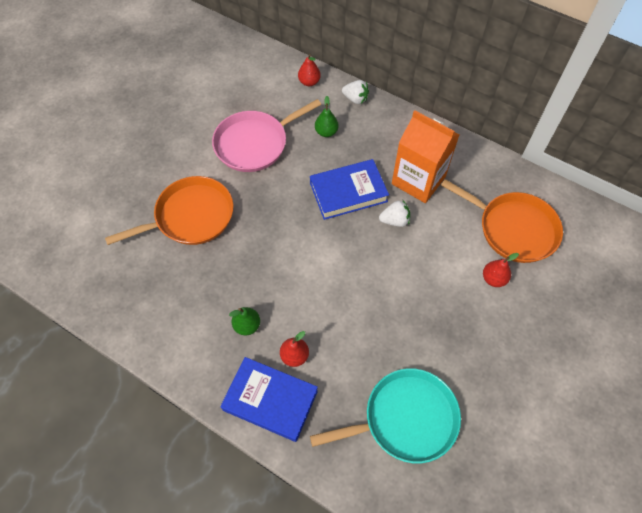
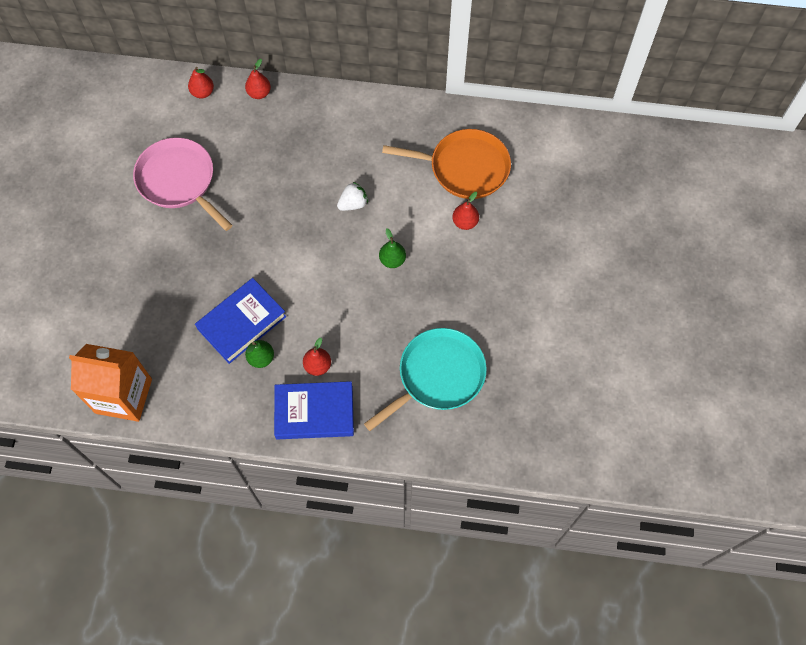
camera: 25 degrees left, 5 degrees up
orange pan [105,176,233,245] -> none
pink pan [212,99,321,172] -> pink pan turned 105 degrees clockwise [133,138,233,231]
blue book [310,159,389,220] -> blue book moved to [195,278,286,364]
green pear [315,96,339,137] -> green pear moved to [379,228,406,268]
white strawberry [342,80,369,104] -> red pear [245,59,271,99]
orange carton [392,110,459,203] -> orange carton moved to [69,344,152,422]

